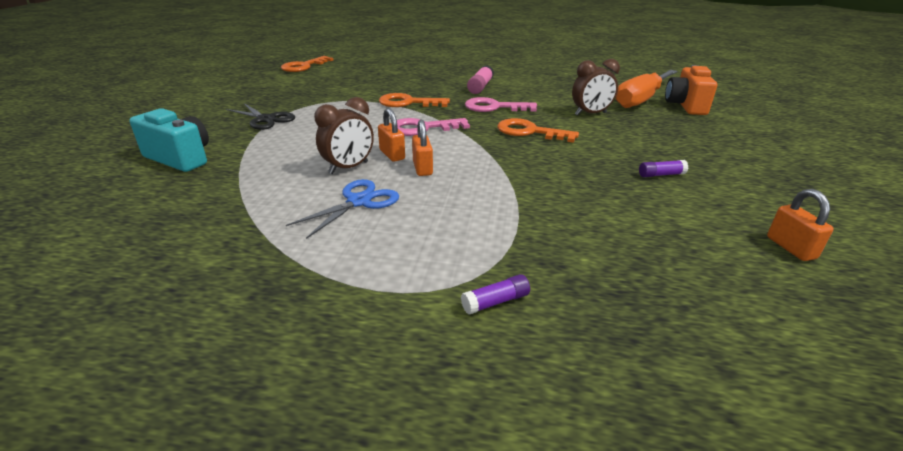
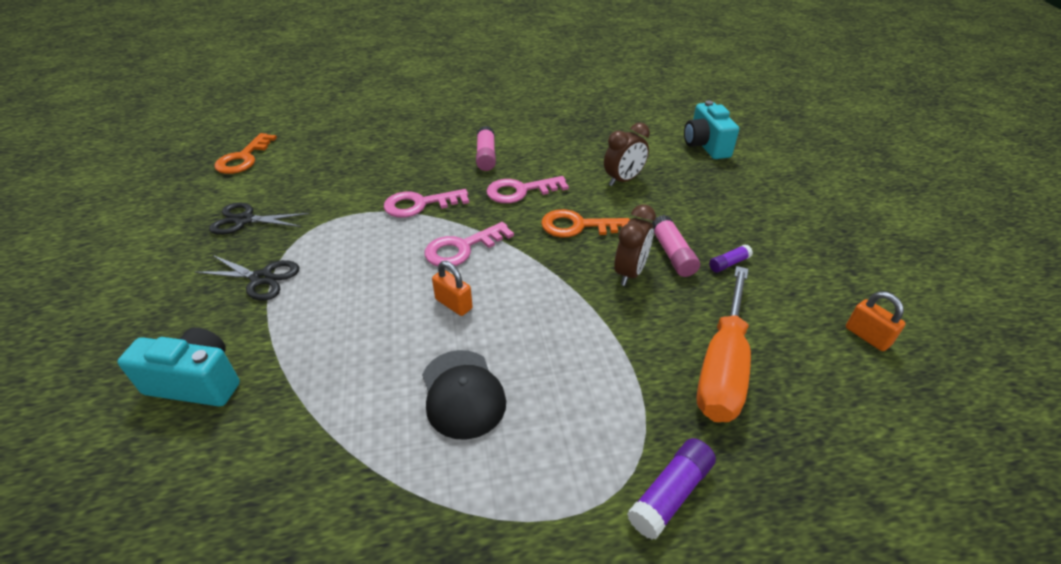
camera: 20 degrees left, 10 degrees up
blue scissors [286,179,399,239] -> black cap [422,350,506,440]
brown clock [314,97,374,174] -> brown clock moved to [614,204,656,286]
orange key [379,93,450,107] -> pink key [384,189,469,218]
orange padlock [412,119,433,176] -> none
purple glue stick [461,274,530,314] -> purple glue stick [627,438,716,540], size x1.62
orange screwdriver [616,70,677,108] -> orange screwdriver moved to [697,266,751,422]
orange camera [665,65,717,115] -> turquoise camera [684,101,739,159]
none -> black scissors [209,203,309,235]
none -> pink glue stick [652,215,700,277]

